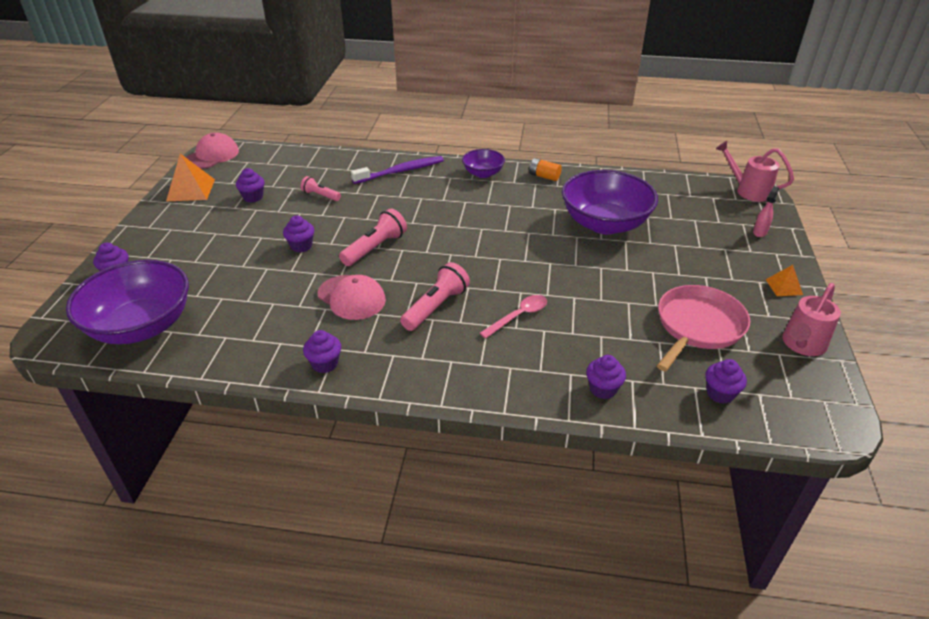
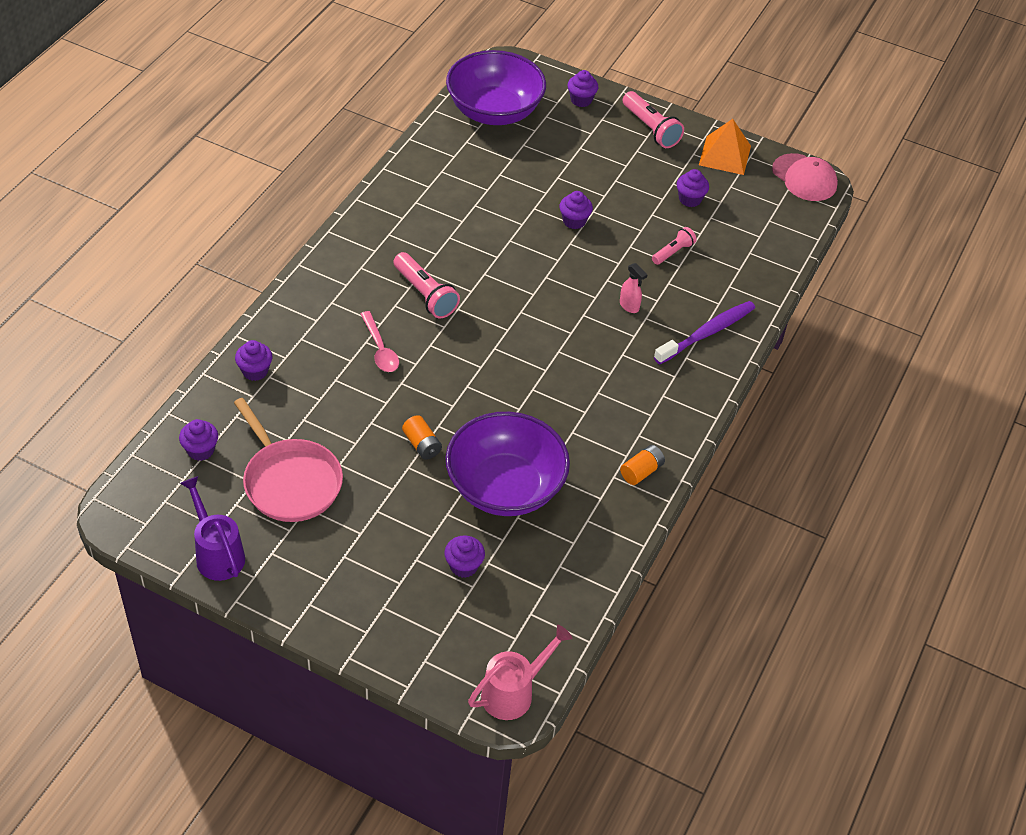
camera: 105 degrees right, 10 degrees up
purple cupcake [303,330,341,373] -> purple cupcake moved to [444,536,485,578]
pink cap [317,275,386,320] -> none
pink flashlight [339,208,407,266] -> pink flashlight moved to [623,91,684,148]
purple toothbrush [351,156,444,184] -> purple toothbrush turned 120 degrees counterclockwise [654,301,755,364]
purple bowl [462,149,505,178] -> none
pink spray bottle [753,186,779,237] -> pink spray bottle moved to [620,263,647,313]
orange pyramid [766,265,803,296] -> none
pink watering can [782,283,841,356] -> purple watering can [180,476,245,581]
none -> orange battery [402,415,442,460]

